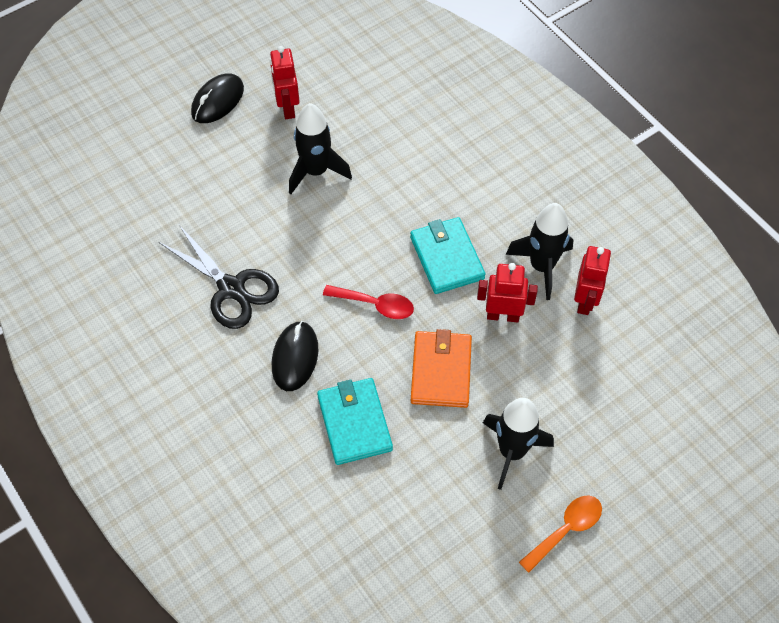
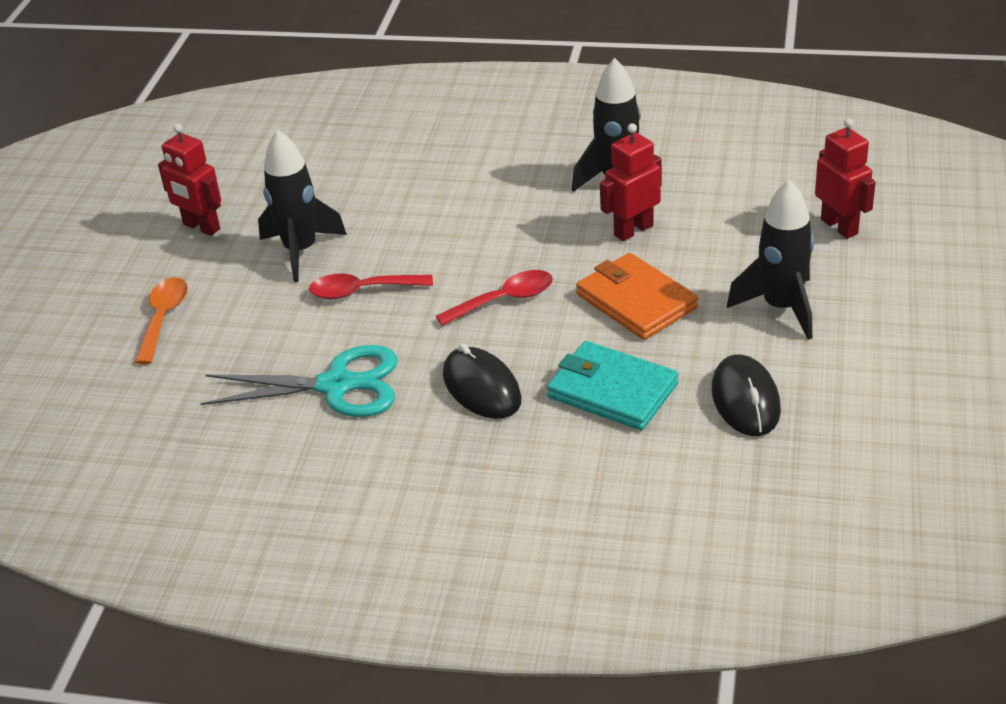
camera: 40 degrees left, 20 degrees down
black scissors [159,225,279,329] -> turquoise scissors [200,345,397,417]
black mouse [191,73,244,123] -> black mouse moved to [712,354,781,436]
turquoise wallet [410,217,486,294] -> none
orange spoon [519,496,602,573] -> orange spoon moved to [135,277,188,364]
red robot [574,246,611,315] -> red robot moved to [815,118,876,239]
none -> red spoon [309,274,433,299]

